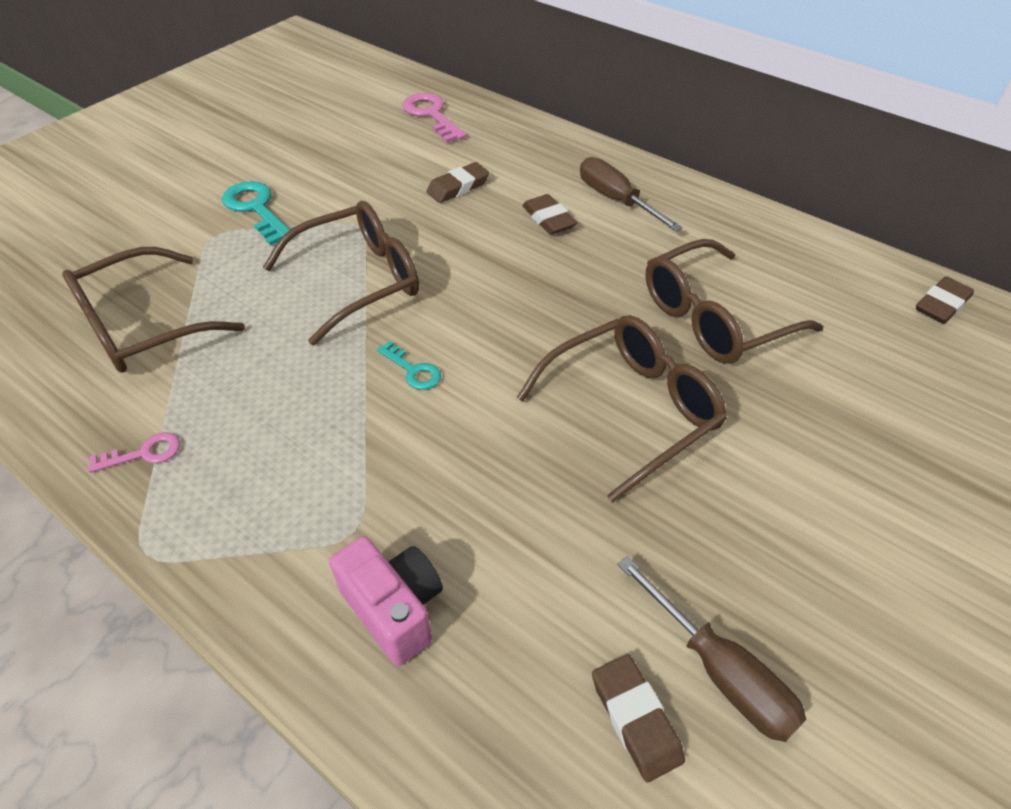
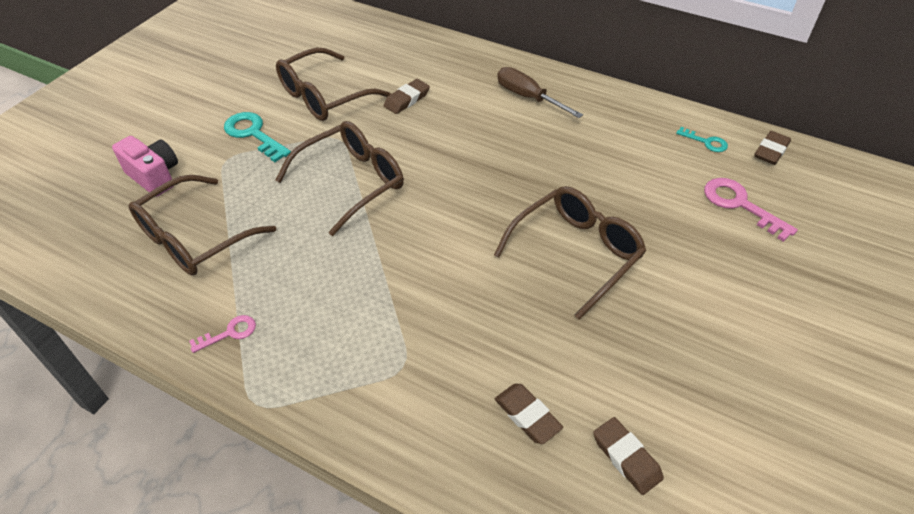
camera: 10 degrees left, 0 degrees up
pink camera [329,536,443,666] -> pink camera moved to [112,136,178,197]
turquoise key [377,341,441,390] -> turquoise key moved to [676,127,728,152]
pink key [402,93,466,143] -> pink key moved to [704,178,798,242]
brown eraser [522,194,577,235] -> brown eraser moved to [495,383,563,444]
brown screwdriver [617,556,806,742] -> none
brown glasses [645,239,823,364] -> brown glasses moved to [276,48,391,121]

